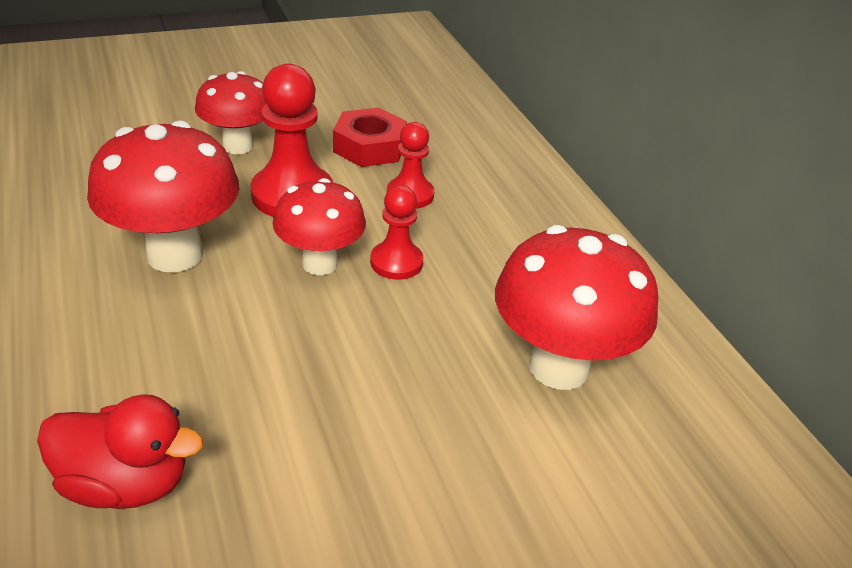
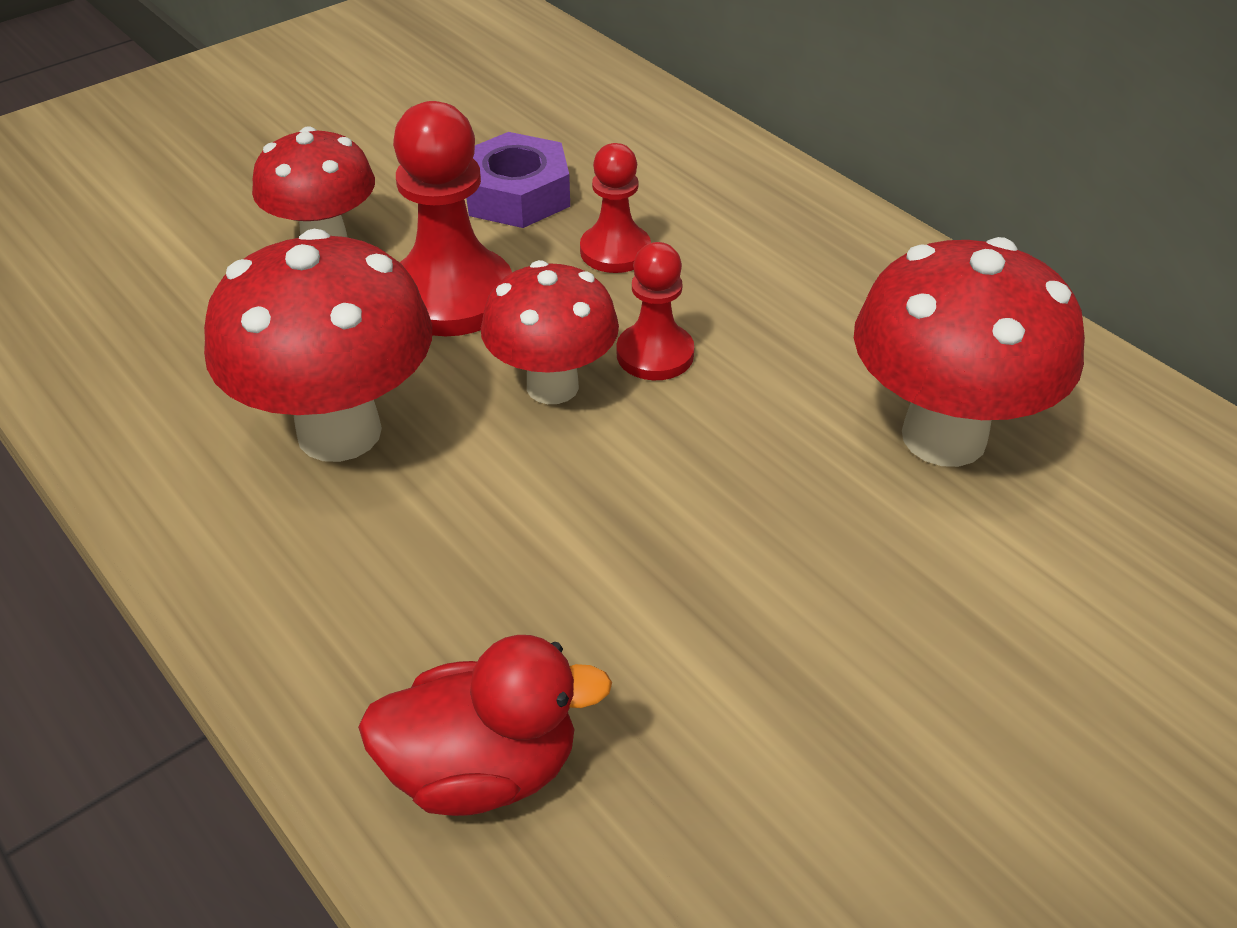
camera: 15 degrees left, 5 degrees up
red nut [333,108,407,167] -> purple nut [466,132,570,228]

